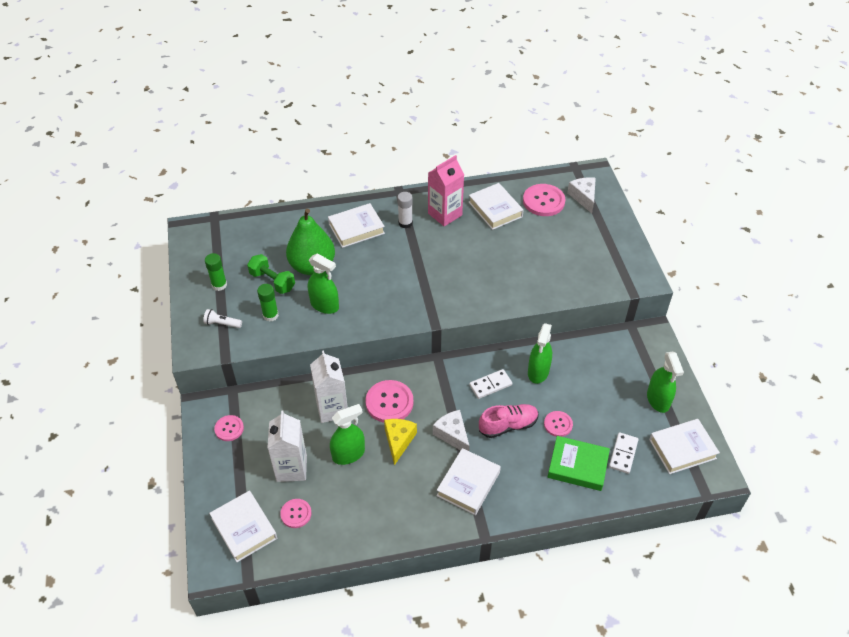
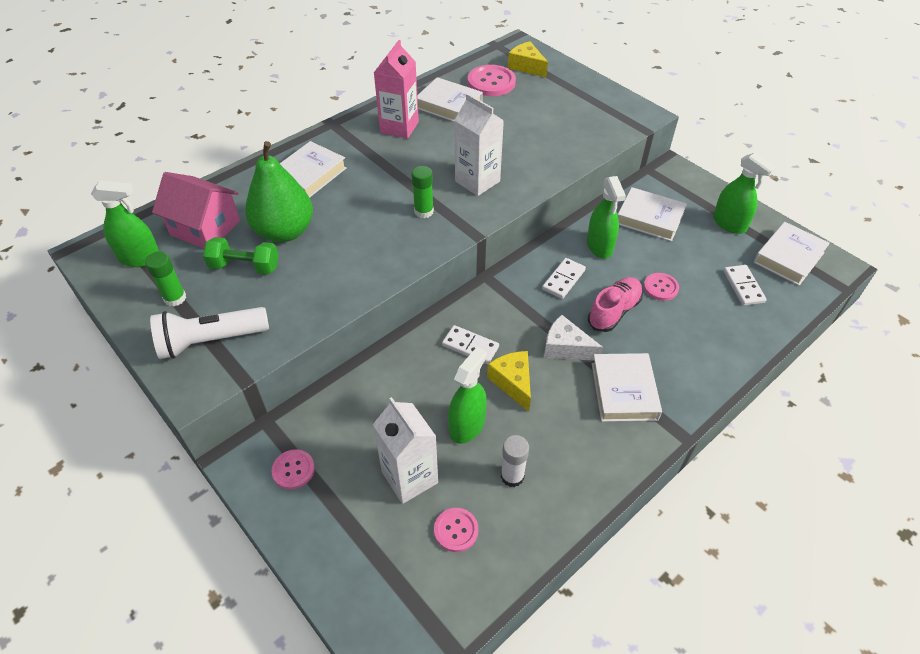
camera: 30 degrees left, 0 degrees up
white flashlight [203,309,242,328] -> white flashlight [150,307,269,359], size x2.01
white book [209,491,277,562] -> white book moved to [618,187,687,241]
green glue stick [257,284,279,322] -> green glue stick moved to [411,166,434,218]
green spray bottle [308,253,339,314] -> green spray bottle moved to [91,181,160,267]
white carton [310,350,348,423] -> white carton moved to [454,93,504,196]
pink button [365,380,414,423] -> white domino [442,325,499,364]
white glue stick [397,192,413,229] -> white glue stick moved to [501,435,529,487]
green book [548,436,610,491] -> none
white cheese [567,177,596,213] -> yellow cheese [508,41,548,77]
none -> pink house [152,172,240,248]

